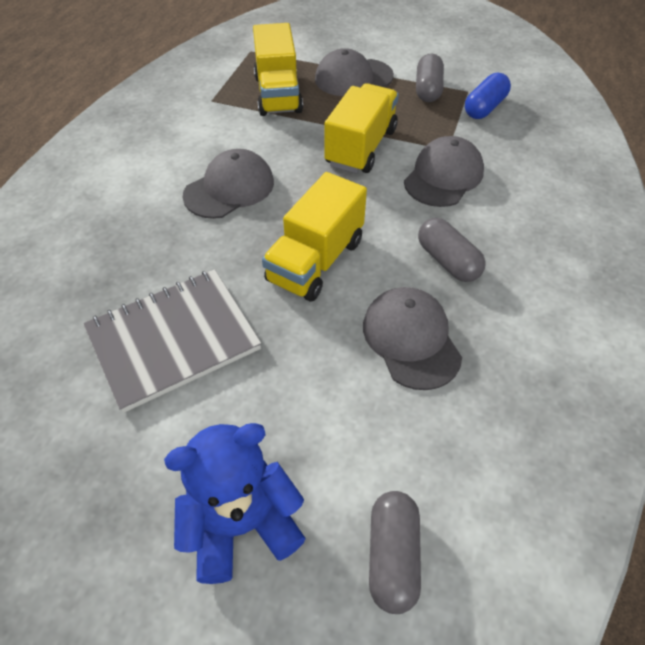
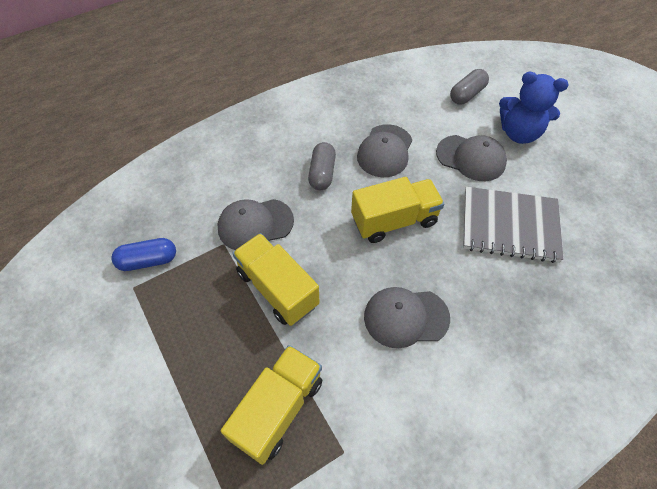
camera: 140 degrees left, 5 degrees up
grey cap [315,48,394,96] -> grey cap moved to [436,135,507,181]
yellow truck [324,83,399,173] -> yellow truck turned 75 degrees clockwise [232,233,320,326]
grey capsule [416,54,444,102] -> none

